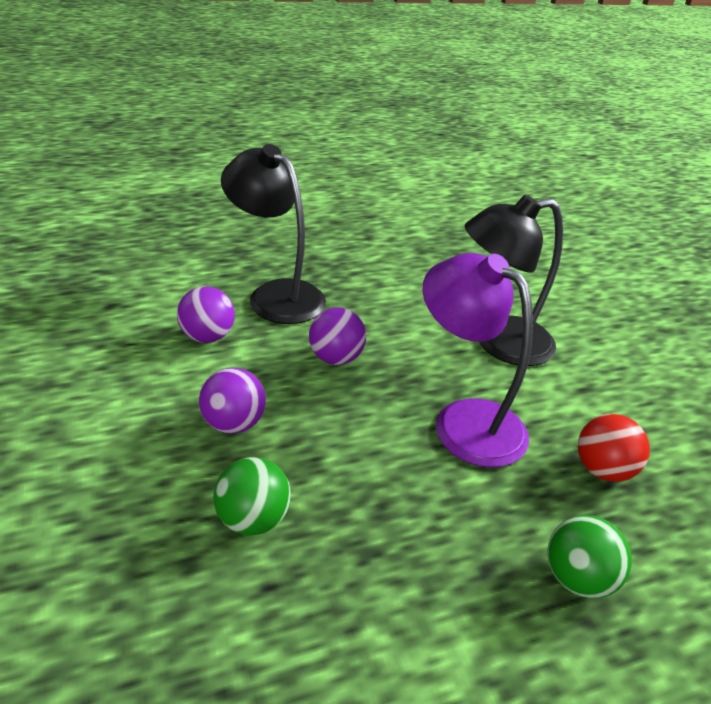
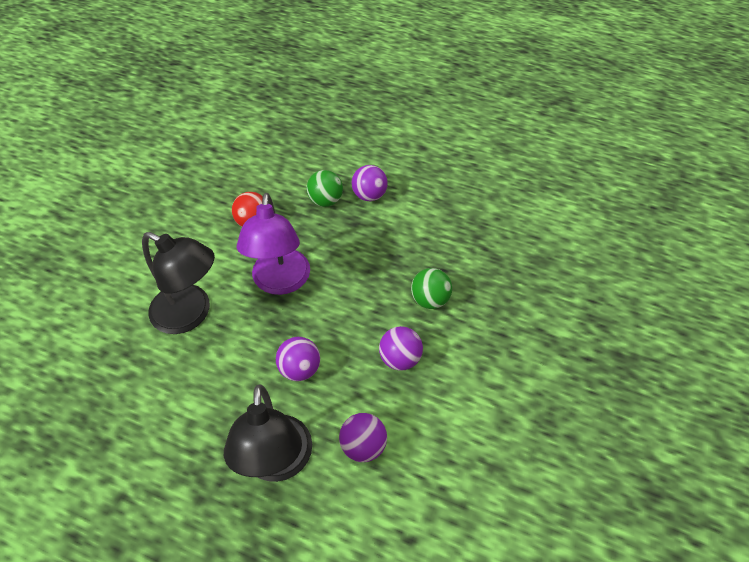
camera: 135 degrees left, 15 degrees up
none -> purple ball [352,165,388,201]

